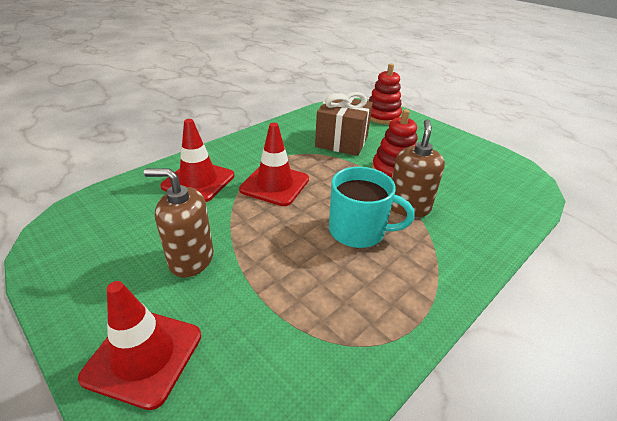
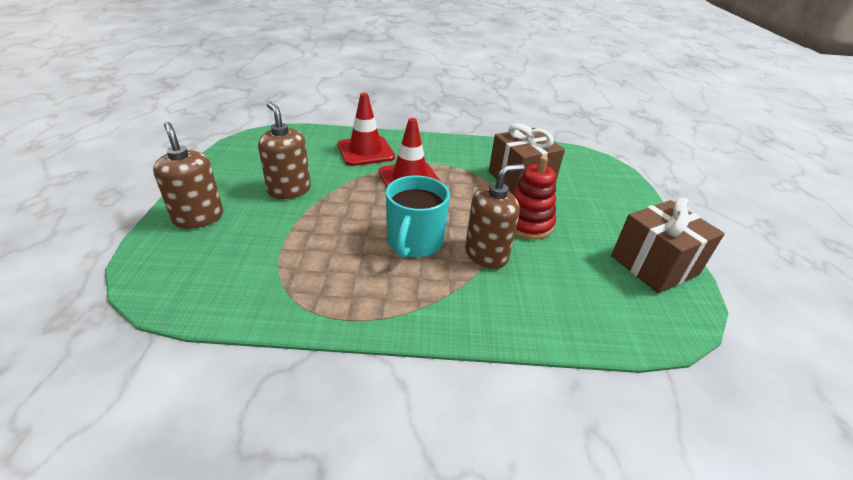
camera: 45 degrees right, 0 degrees up
red traffic cone [78,281,201,410] -> brown soap dispenser [153,122,223,229]
turquoise mug [329,167,415,248] -> turquoise mug turned 45 degrees clockwise [386,176,450,258]
red stacking toy [369,63,402,124] -> none
none -> brown gift [611,198,725,293]

